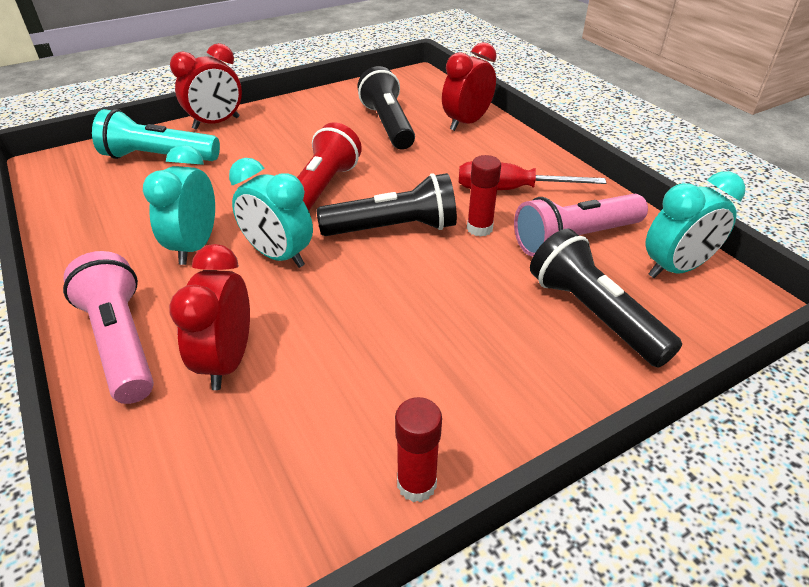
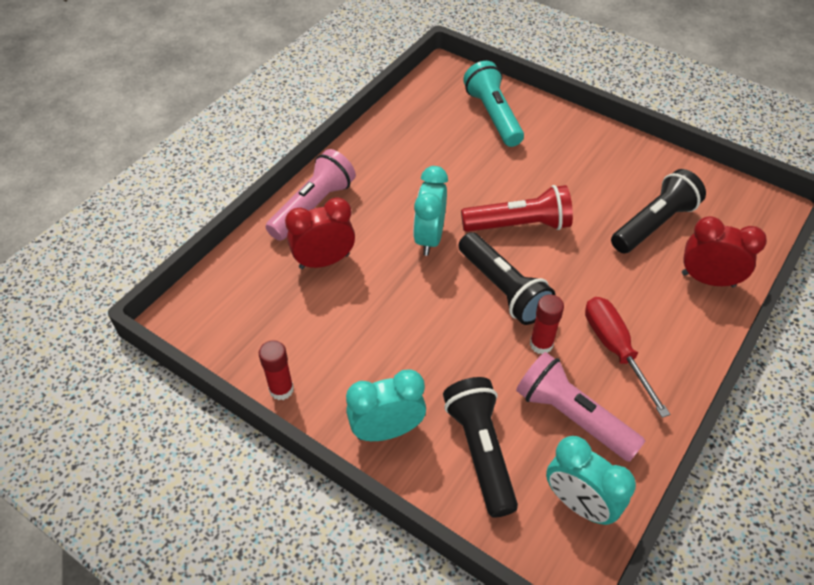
camera: 65 degrees right, 10 degrees up
turquoise clock [143,145,215,265] -> turquoise clock moved to [346,369,426,441]
red clock [170,43,242,130] -> none
black flashlight [530,229,682,367] -> black flashlight turned 45 degrees counterclockwise [443,377,518,518]

